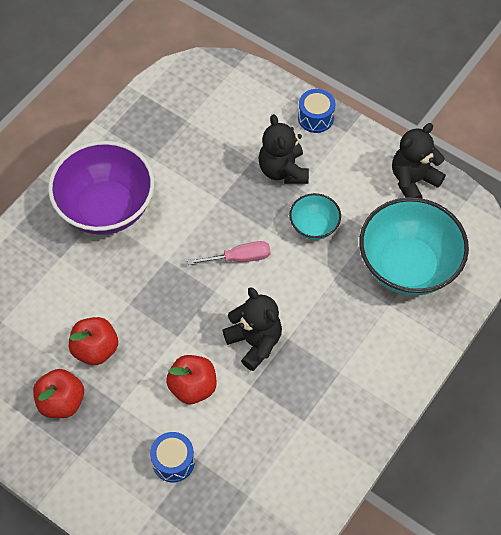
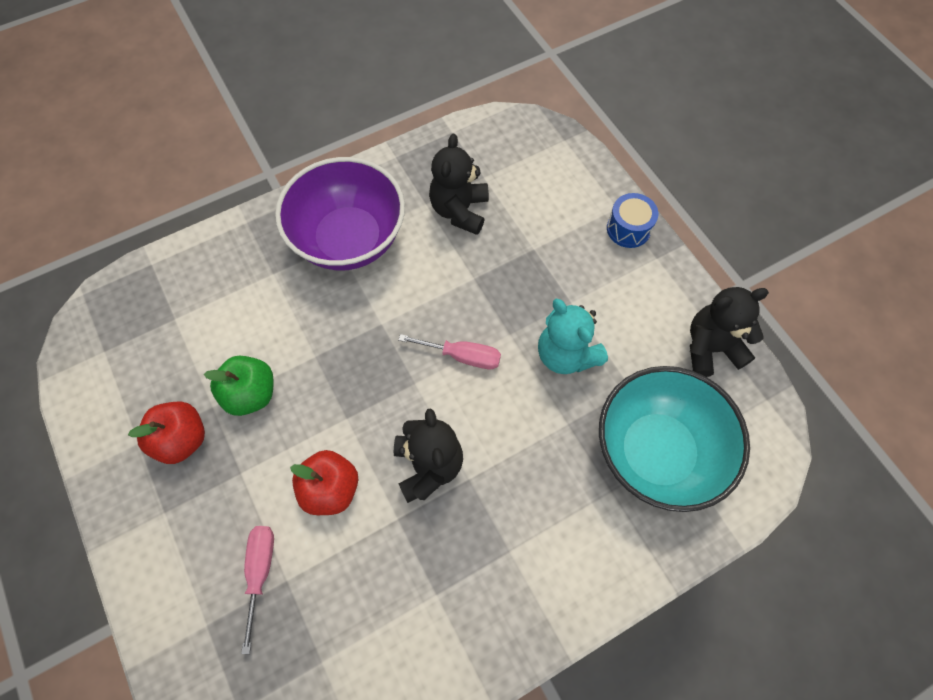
camera: 25 degrees right, 5 degrees up
red apple [69,317,118,365] -> green apple [204,356,274,416]
blue drum [150,432,195,482] -> pink screwdriver [241,526,274,654]
black teddy bear [258,114,309,184] -> black teddy bear moved to [429,134,489,235]
turquoise bowl [289,193,341,240] -> turquoise teddy bear [538,299,608,374]

